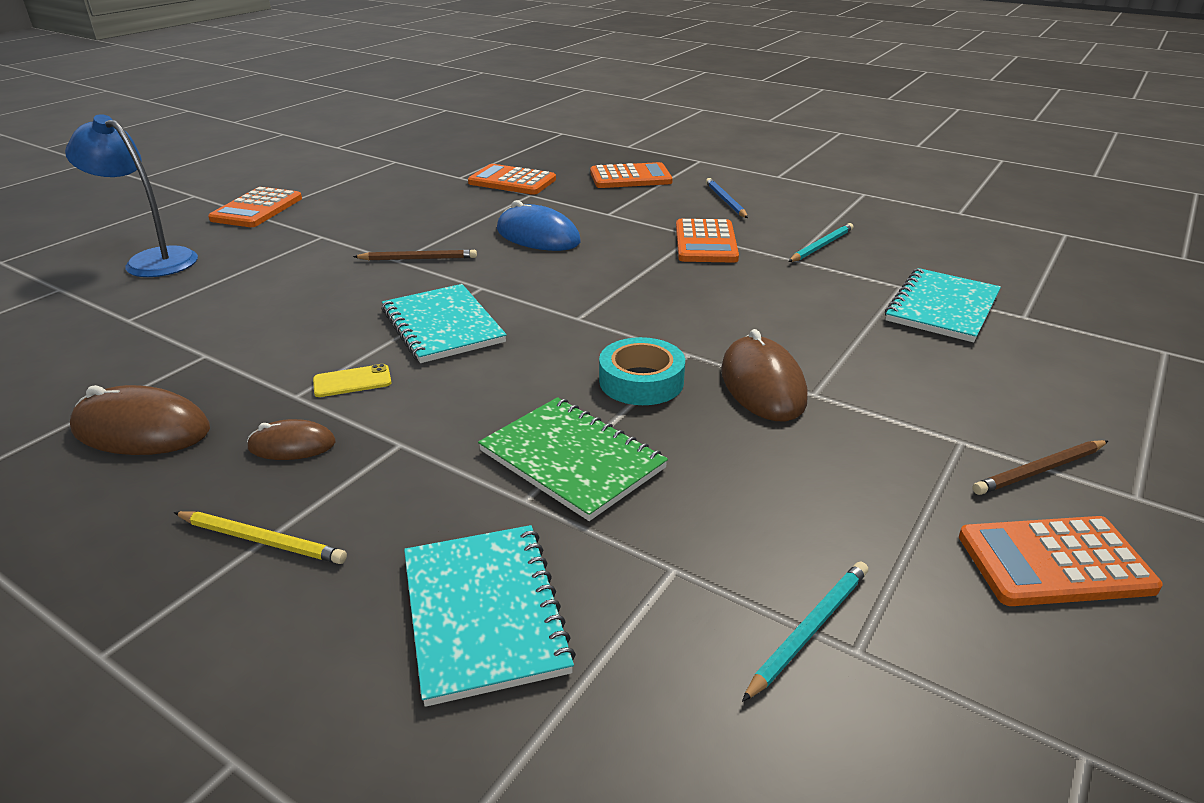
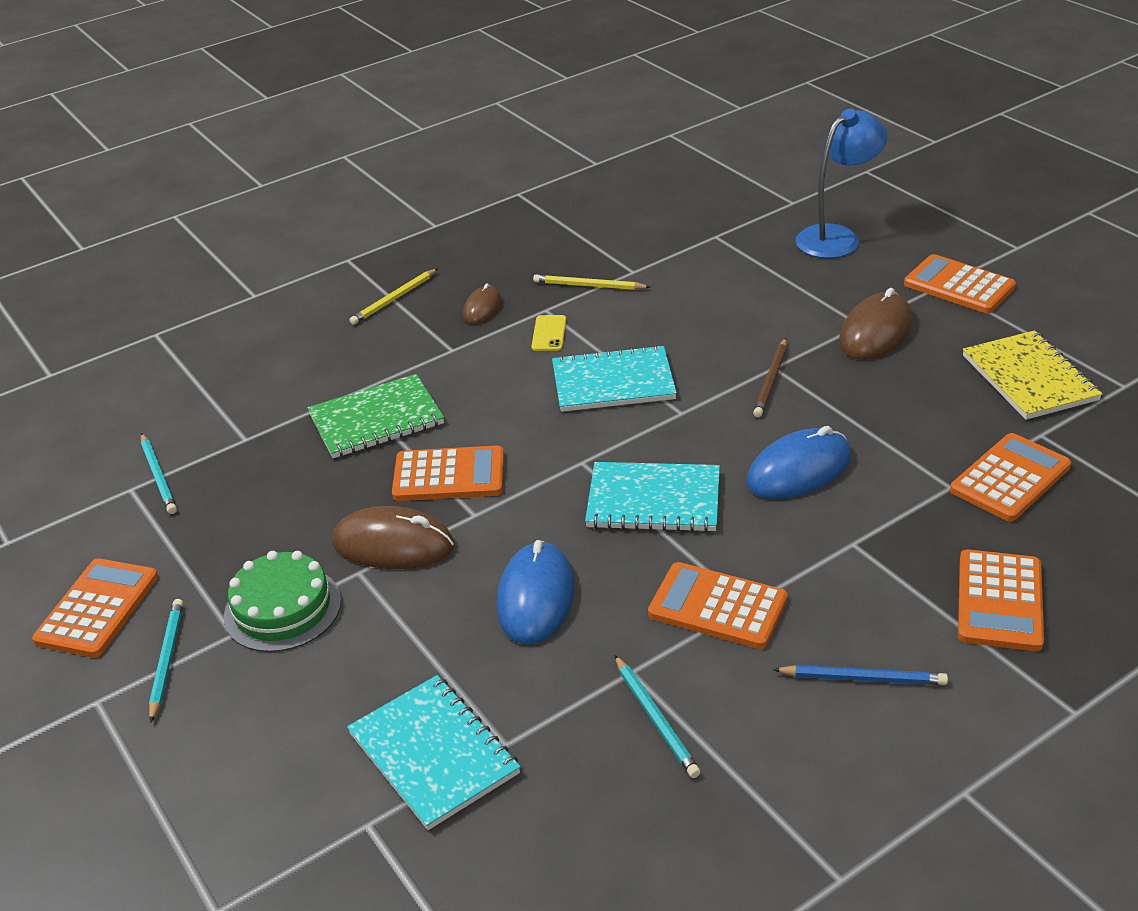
camera: 115 degrees right, 5 degrees up
brown mouse [70,385,210,455] -> brown mouse moved to [839,288,913,360]
turquoise notebook [404,525,576,707] -> turquoise notebook moved to [585,462,720,532]
turquoise tape [599,337,685,405] -> orange calculator [392,445,504,501]
brown pencil [973,440,1108,495] -> turquoise pencil [149,599,183,723]
none -> green cake [224,551,341,652]
none -> blue mouse [497,540,575,644]
none -> yellow pencil [533,275,650,290]
none -> yellow notebook [963,330,1103,420]

